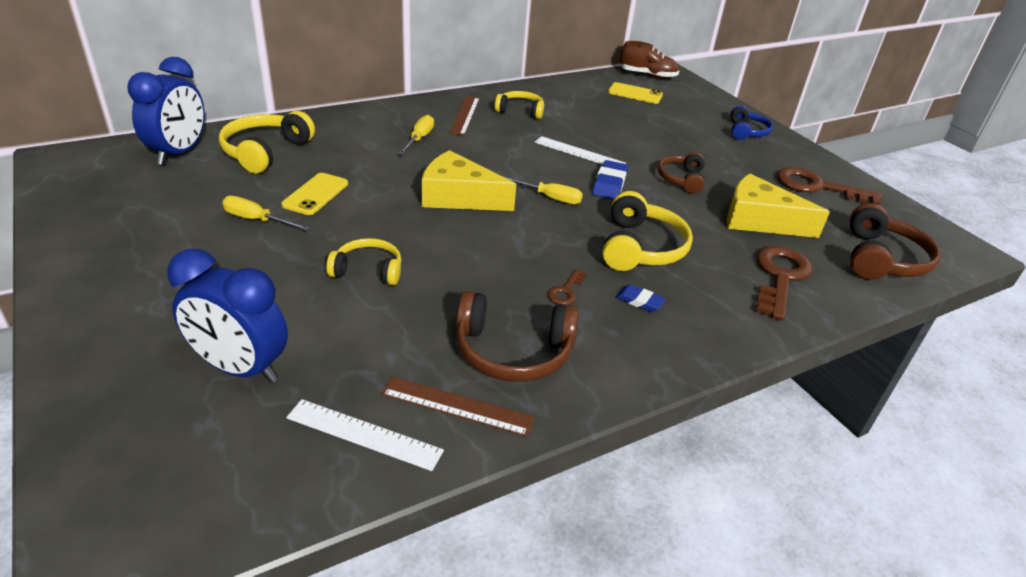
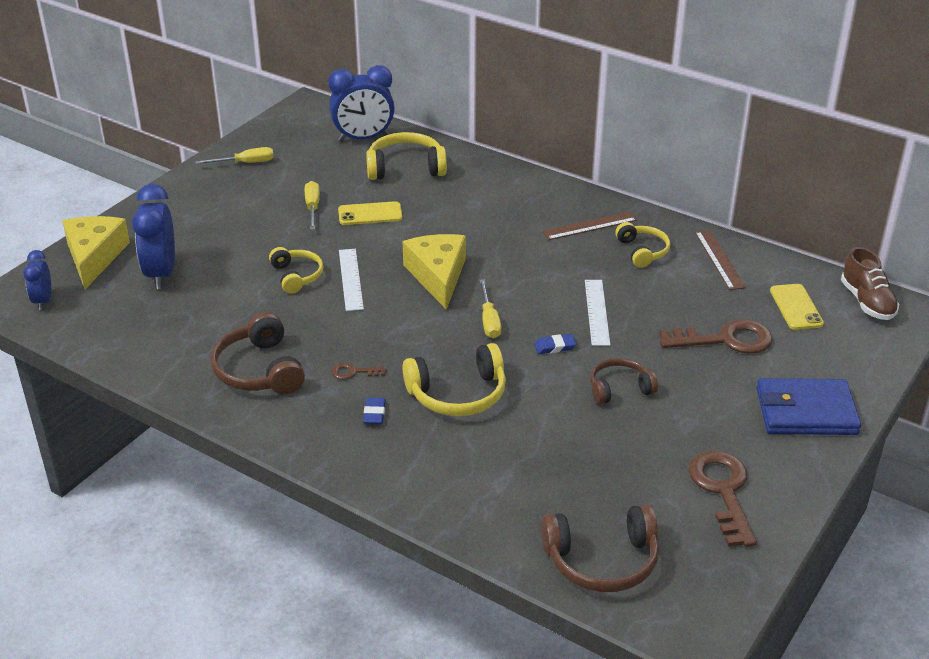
camera: 65 degrees right, 0 degrees up
white ruler [286,399,444,471] -> white ruler moved to [339,249,364,311]
brown ruler [381,376,535,437] -> brown ruler moved to [695,230,746,290]
yellow screwdriver [398,115,434,155] -> yellow screwdriver moved to [195,147,274,164]
blue eraser [592,160,628,200] -> blue eraser [534,334,577,354], size x0.64
yellow cheese [727,174,830,238] -> yellow cheese moved to [62,216,130,289]
blue headphones [730,106,773,140] -> blue wallet [756,378,861,435]
brown key [756,246,812,320] -> brown key moved to [659,319,773,354]
none -> blue clock [23,250,51,310]

